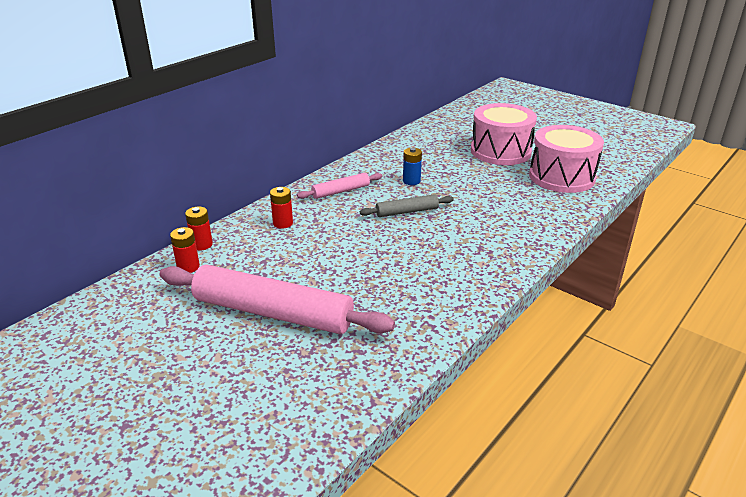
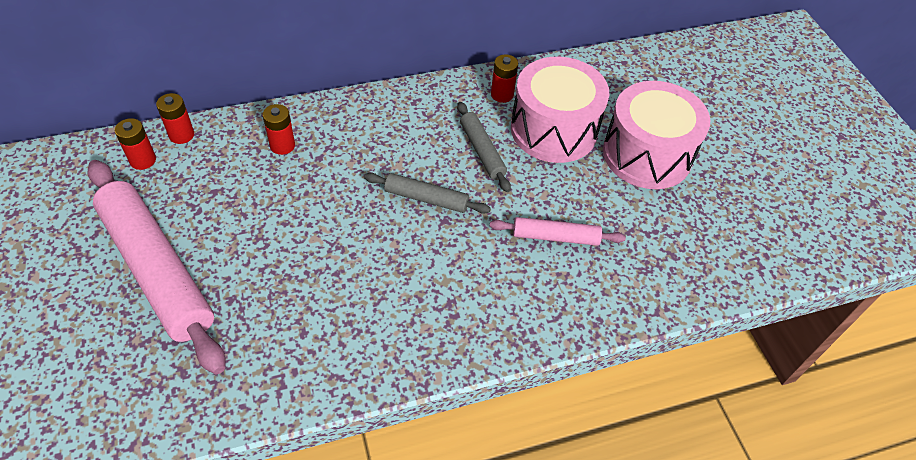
camera: 30 degrees right, 20 degrees up
pink rolling pin [297,173,382,199] -> pink rolling pin moved to [490,217,626,246]
blue battery [403,148,422,185] -> grey rolling pin [457,102,511,192]
pink drum [529,125,604,193] -> pink drum moved to [511,57,609,163]
none -> red battery [491,54,518,103]

